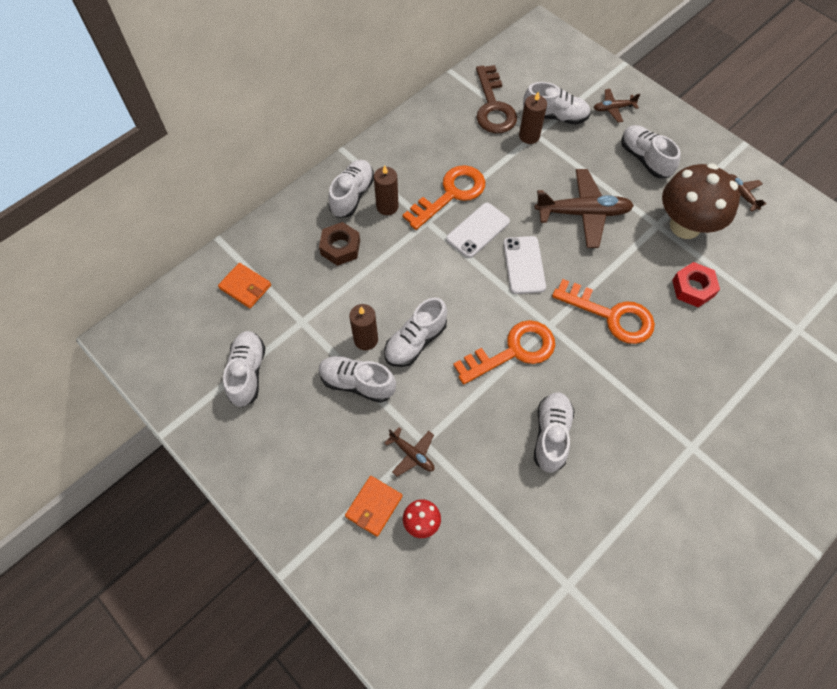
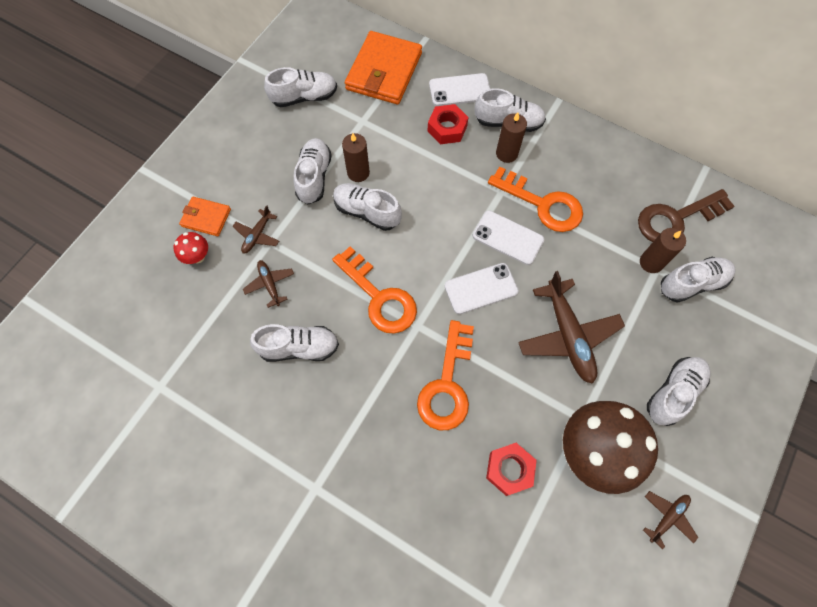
camera: 75 degrees right, 5 degrees up
orange wallet [218,263,271,308] -> orange wallet [345,31,422,105], size x1.92
brown nut [319,222,360,266] -> red nut [428,104,469,144]
white shoe [523,82,591,125] -> white shoe turned 105 degrees counterclockwise [661,257,736,303]
brown plane [594,89,640,123] -> brown plane moved to [243,260,294,308]
none -> white phone [429,73,490,106]

